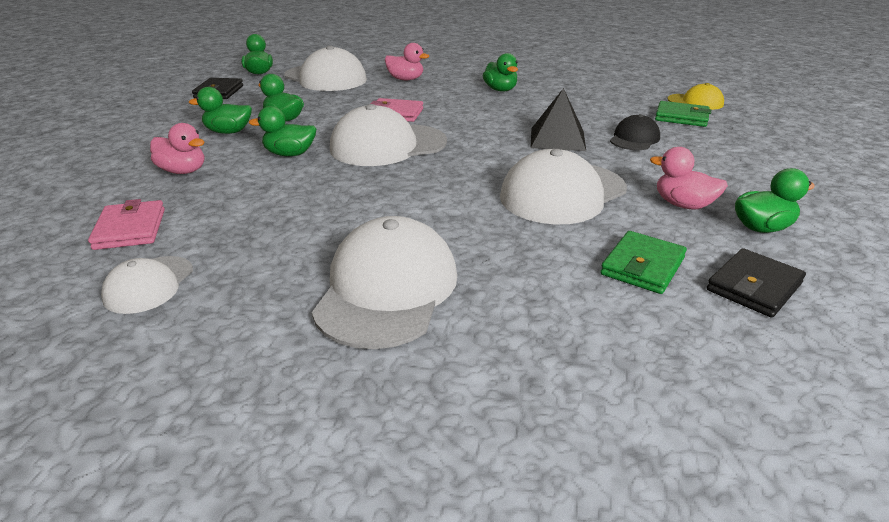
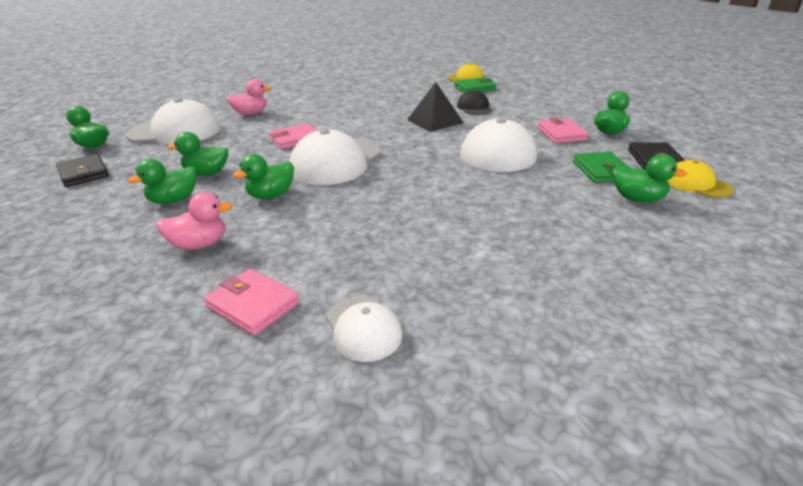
camera: 40 degrees left, 0 degrees up
white cap [312,216,457,349] -> none
green duck [483,53,518,91] -> green duck moved to [612,154,687,202]
pink duck [650,147,728,210] -> pink wallet [537,117,589,143]
none -> yellow cap [667,160,734,198]

